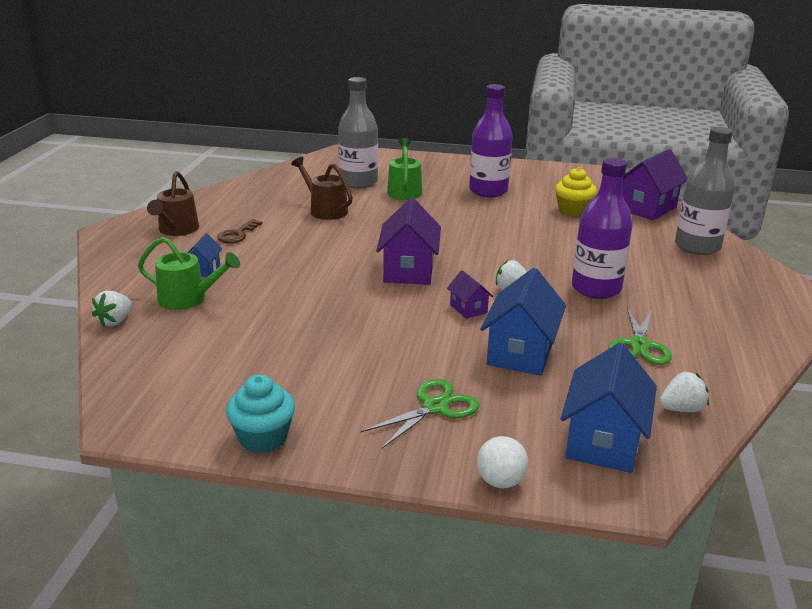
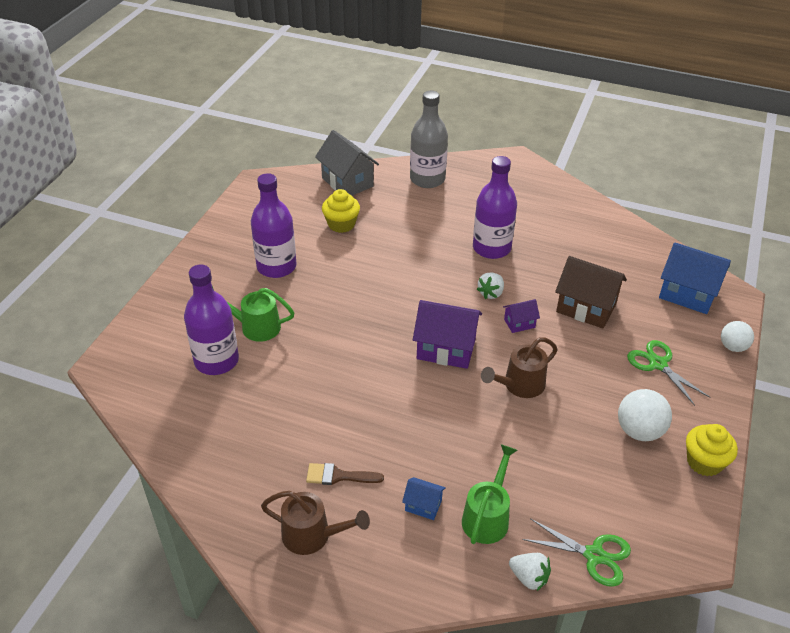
camera: 80 degrees left, 15 degrees up
brown key [217,219,262,243] -> brown brush [306,463,384,485]
turquoise cupcake [226,375,295,453] -> yellow cupcake [686,424,738,476]
brown watering can [291,157,353,220] -> brown watering can moved to [481,337,558,398]
grey bottle [338,77,378,189] -> purple bottle [184,265,239,375]
blue house [480,268,566,376] -> brown house [555,256,627,329]
green scissors [609,307,672,365] -> green scissors moved to [522,518,631,587]
purple house [622,149,688,220] -> grey house [315,130,379,196]
white strawberry [659,372,709,412] -> none
none -> white ball [618,389,672,441]

